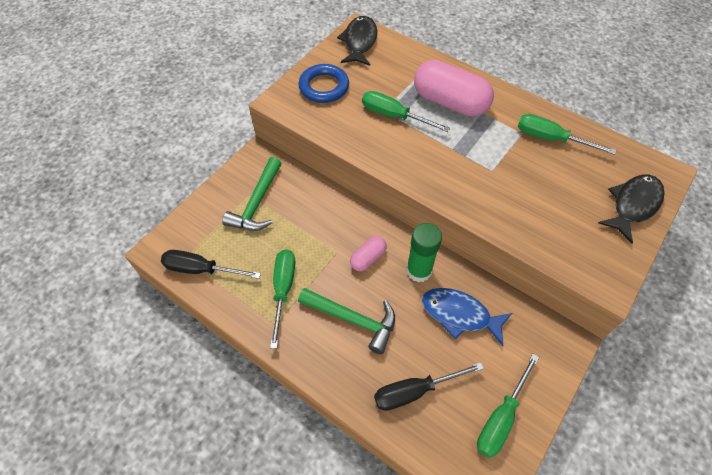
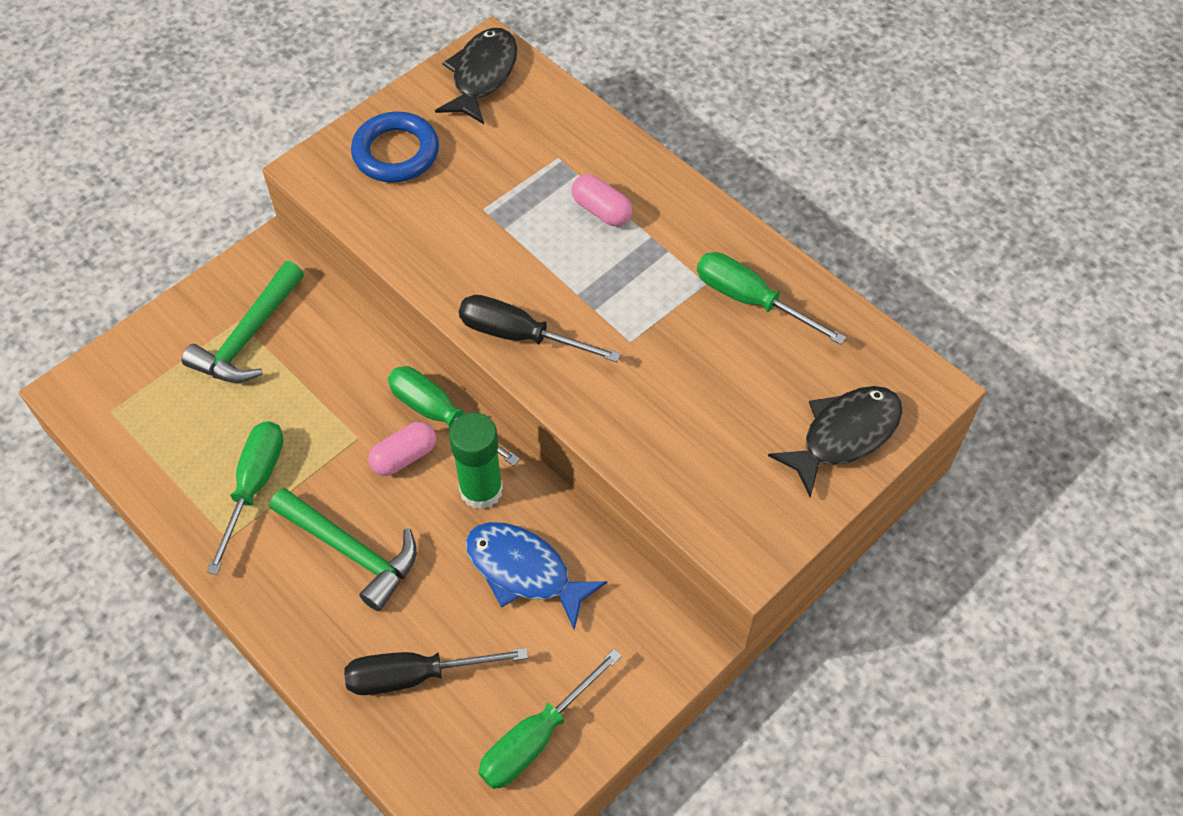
camera: 10 degrees right, 0 degrees up
black screwdriver [161,250,261,279] -> black screwdriver moved to [459,295,621,362]
green screwdriver [362,91,450,132] -> green screwdriver moved to [388,366,520,466]
pink capsule [414,60,494,117] -> pink capsule [571,174,632,226], size x0.49

